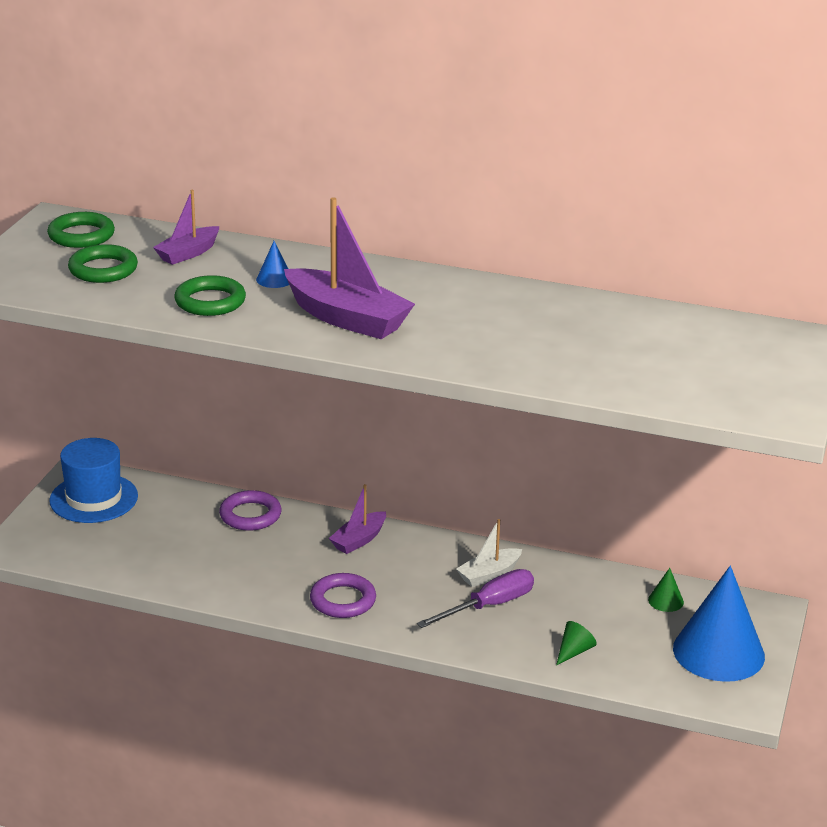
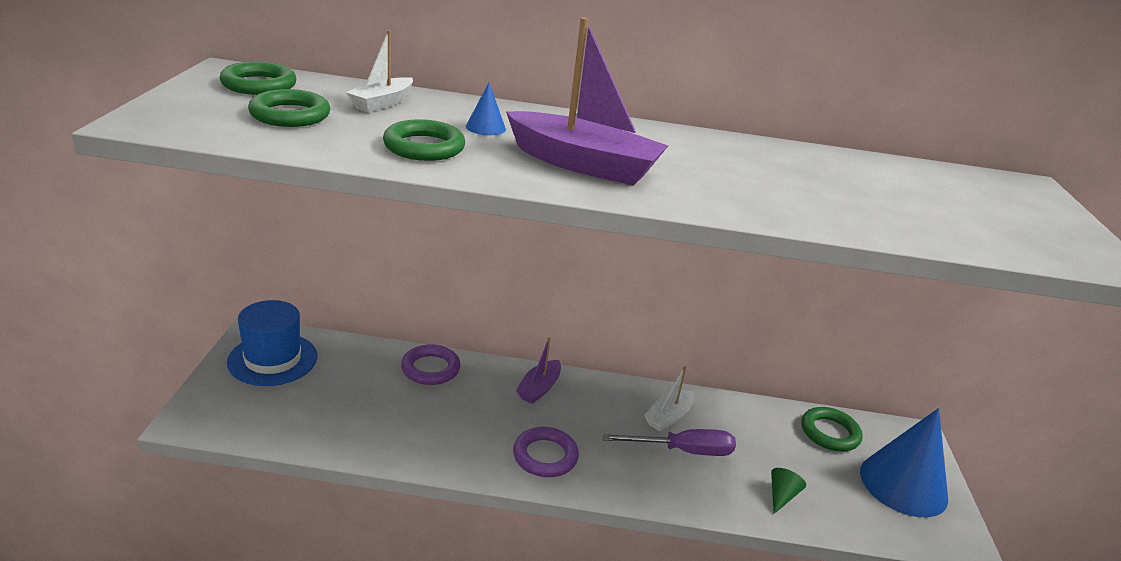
camera: 15 degrees left, 0 degrees up
purple boat [153,190,219,265] -> white boat [346,30,413,112]
purple screwdriver [417,569,534,628] -> purple screwdriver turned 45 degrees clockwise [602,429,736,456]
green cone [648,568,684,612] -> green ring [801,407,863,452]

